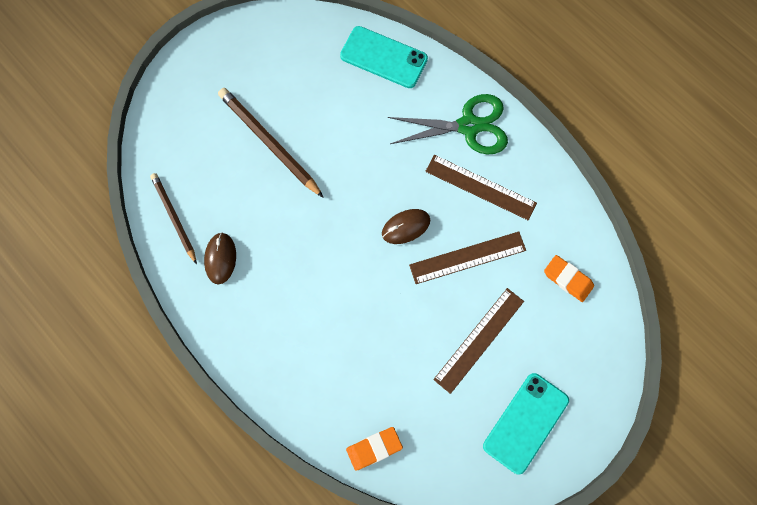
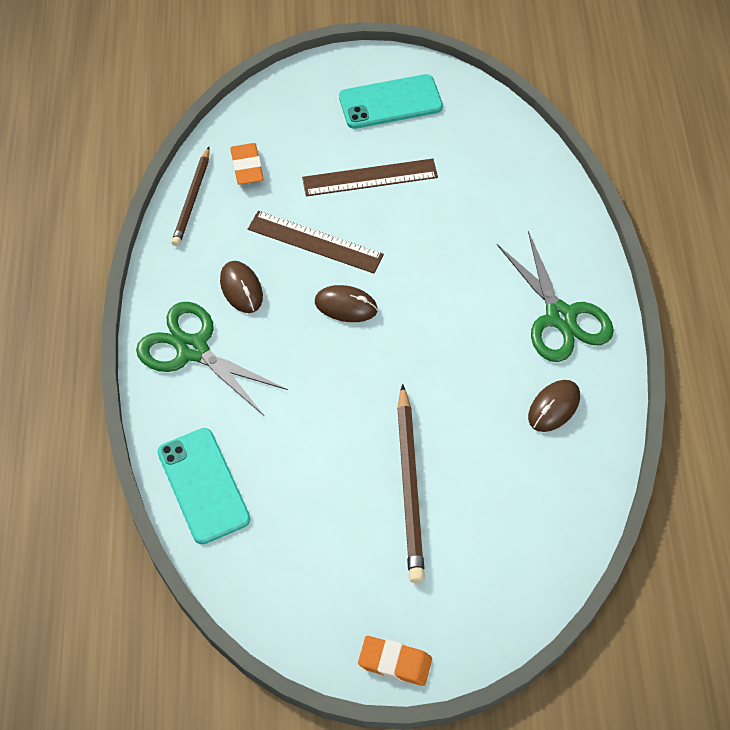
camera: 140 degrees left, 15 degrees down
brown pencil [150,173,197,264] -> brown pencil moved to [172,147,210,246]
orange eraser [346,427,403,471] -> orange eraser moved to [358,636,432,686]
brown ruler [425,155,537,220] -> brown mouse [220,261,263,313]
none -> green scissors [497,231,614,362]

